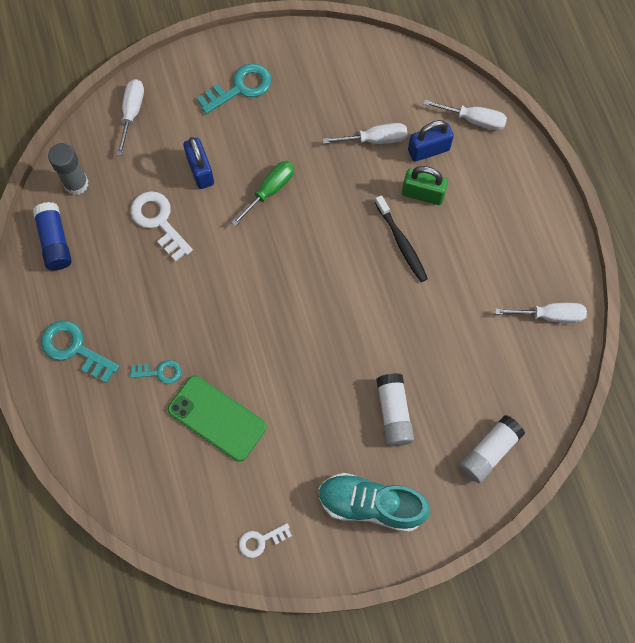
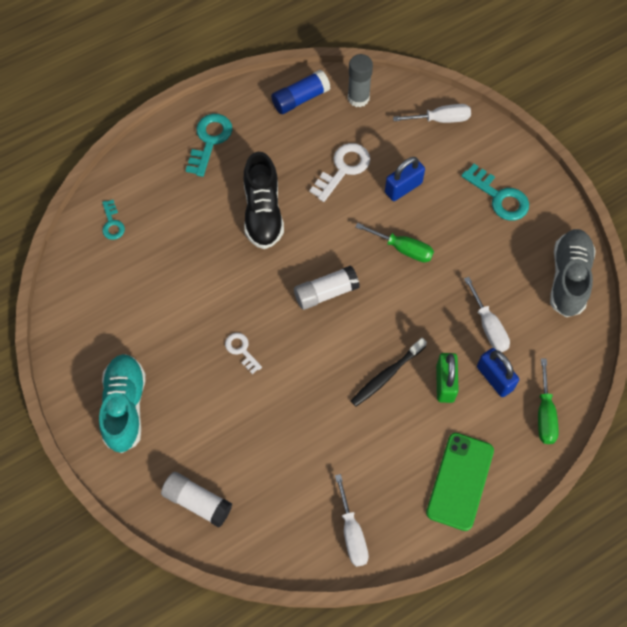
camera: 75 degrees right, 5 degrees down
turquoise key [130,360,181,384] -> turquoise key moved to [102,200,125,240]
green phone [168,376,267,461] -> green phone moved to [426,433,494,531]
white key [239,523,292,558] -> white key moved to [225,333,262,374]
white glue stick [376,373,414,446] -> white glue stick moved to [294,265,360,310]
white screwdriver [424,100,507,131] -> green screwdriver [538,358,559,444]
none -> black shoe [244,152,284,249]
none -> grey shoe [550,229,596,317]

